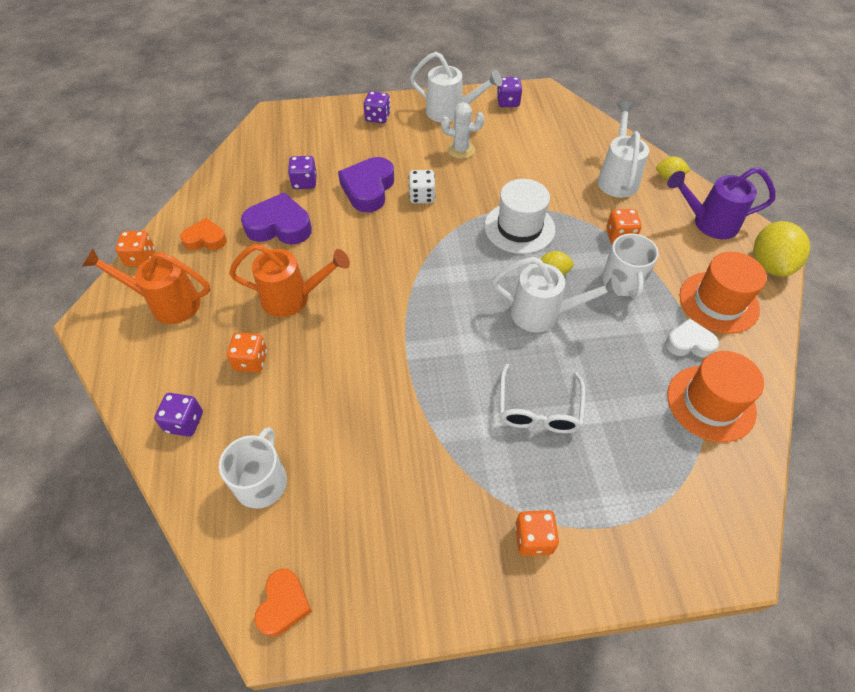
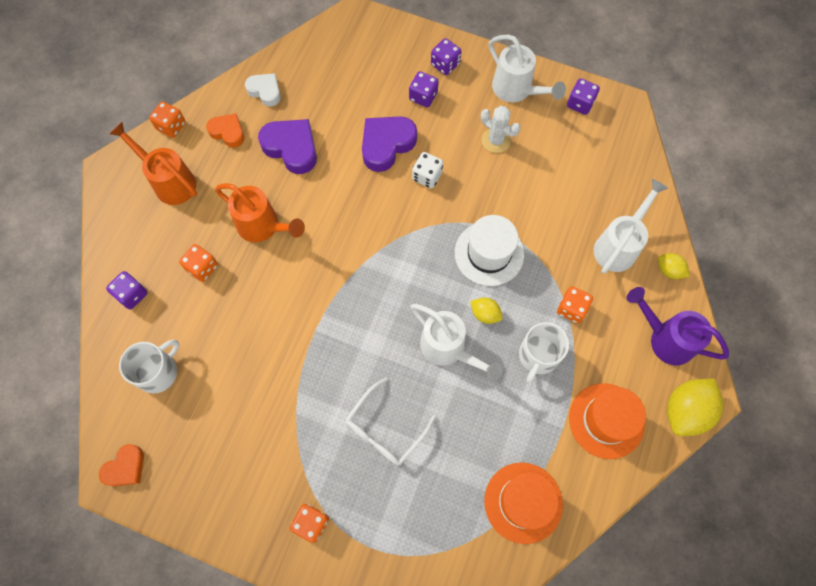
camera: 30 degrees right, 15 degrees up
purple dice [288,156,317,189] -> purple dice moved to [409,71,439,107]
white heart [665,318,719,358] -> white heart moved to [245,73,281,106]

